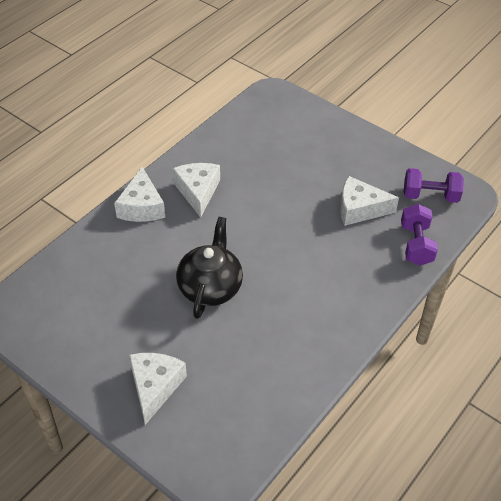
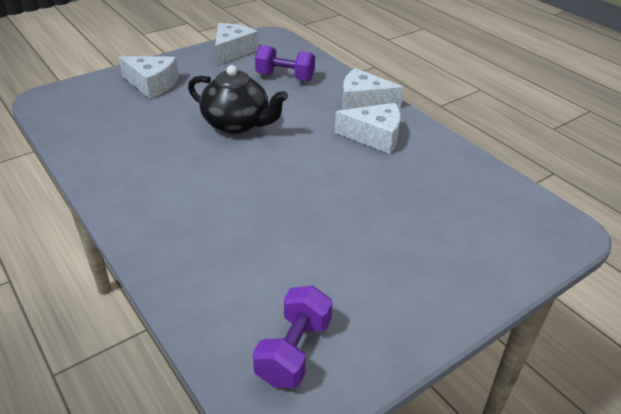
camera: 105 degrees right, 10 degrees down
white cheese [340,176,399,226] -> white cheese moved to [215,23,259,65]
purple dumbbell [401,204,438,266] -> purple dumbbell moved to [255,45,315,81]

